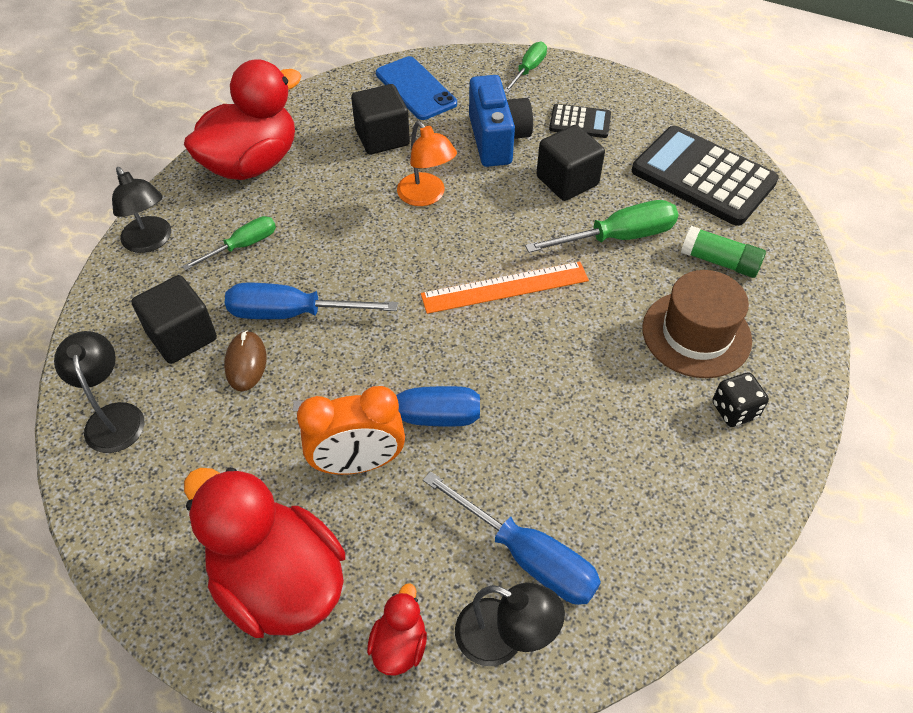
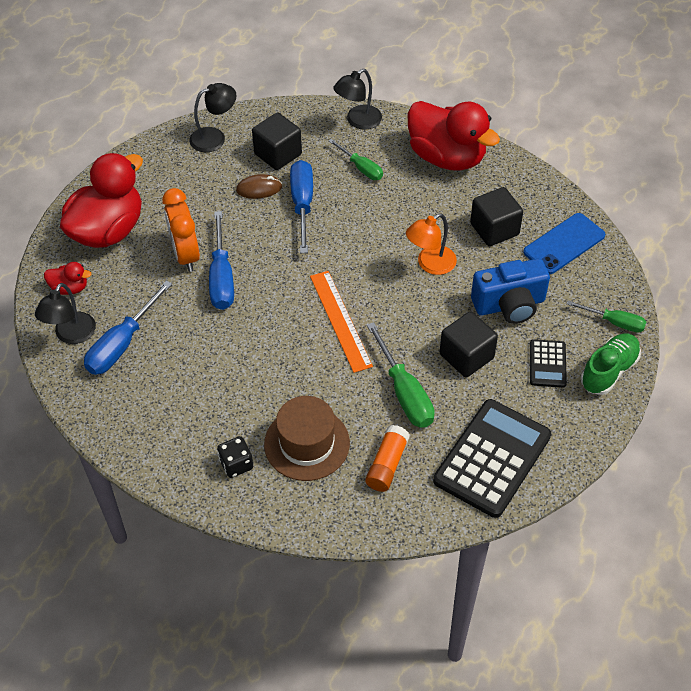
camera: 85 degrees right, 0 degrees up
green glue stick [681,226,766,278] -> orange glue stick [365,425,410,492]
none -> green shoe [581,334,641,395]

